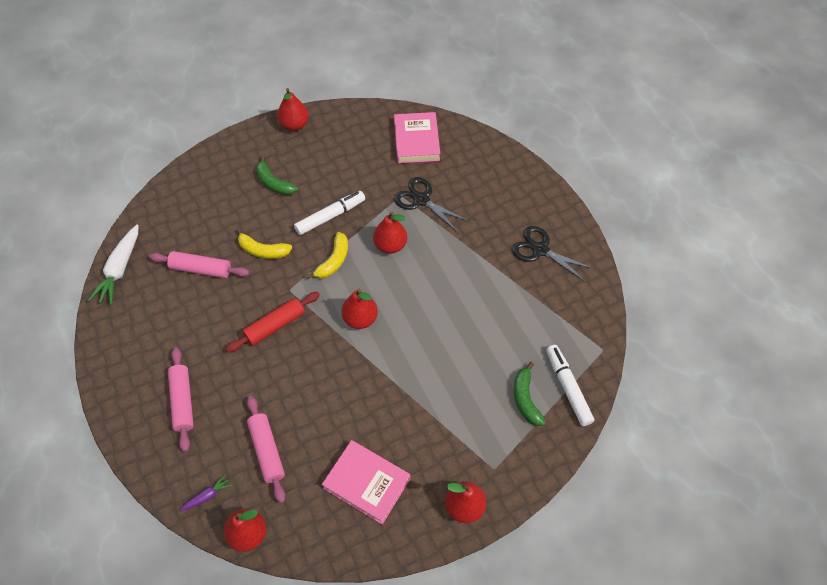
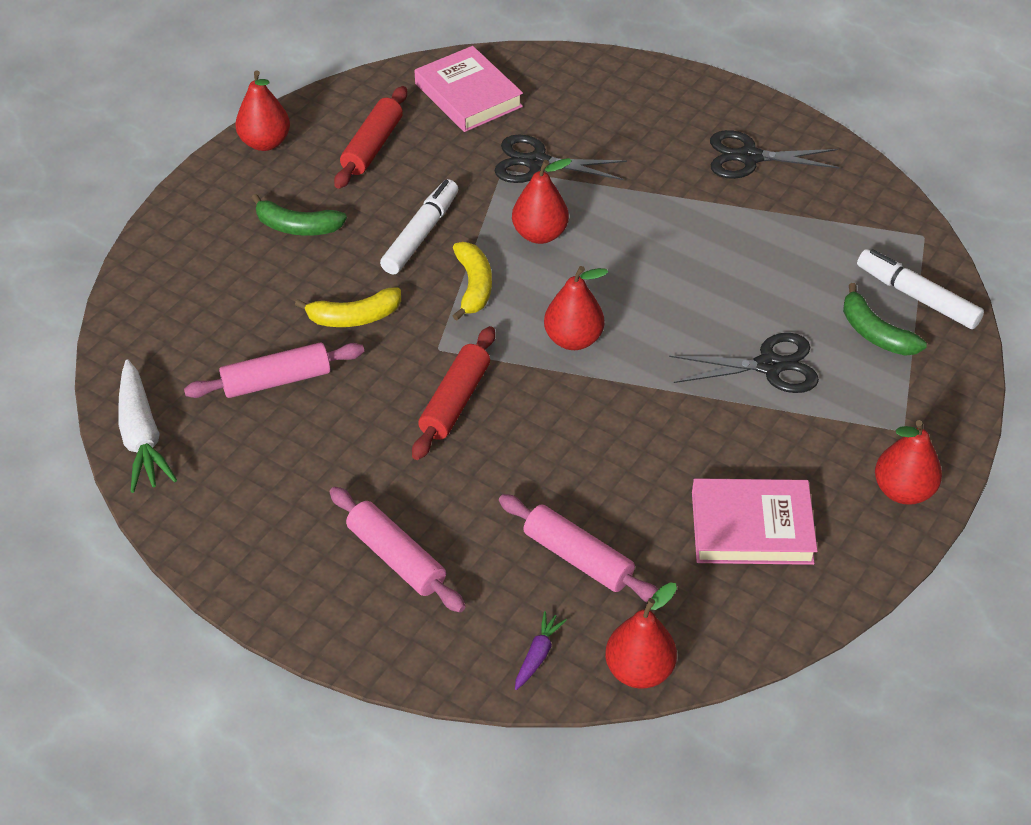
camera: 30 degrees left, 10 degrees down
none -> red rolling pin [334,86,407,189]
none -> black scissors [669,333,819,393]

